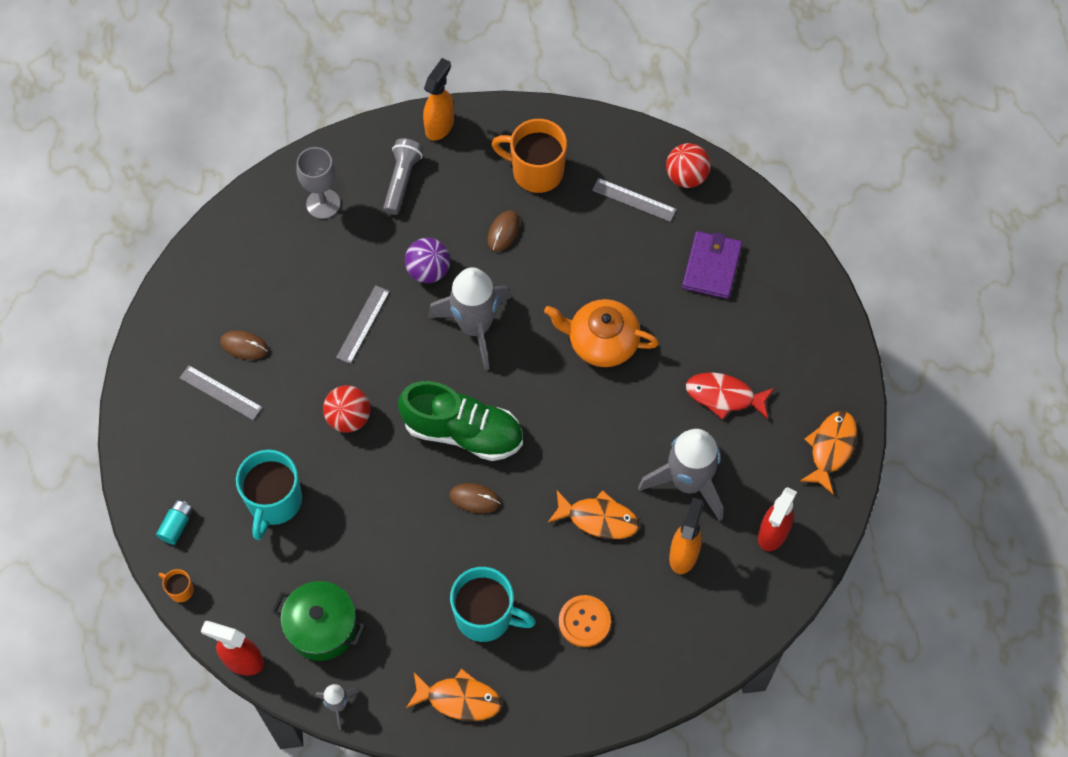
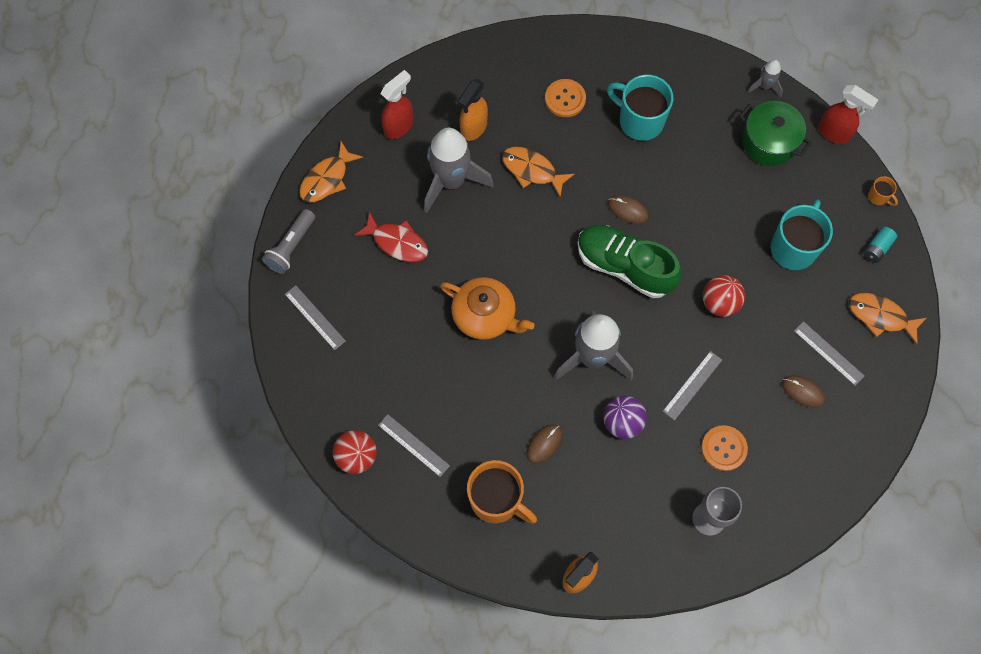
camera: 165 degrees left, 5 degrees up
grey flashlight [383,138,423,215] -> grey flashlight moved to [262,209,315,274]
orange fish [406,668,502,721] -> orange fish moved to [849,293,927,344]
purple wallet [682,231,742,299] -> none
none -> grey ruler [285,285,346,350]
none -> orange button [701,425,748,471]

